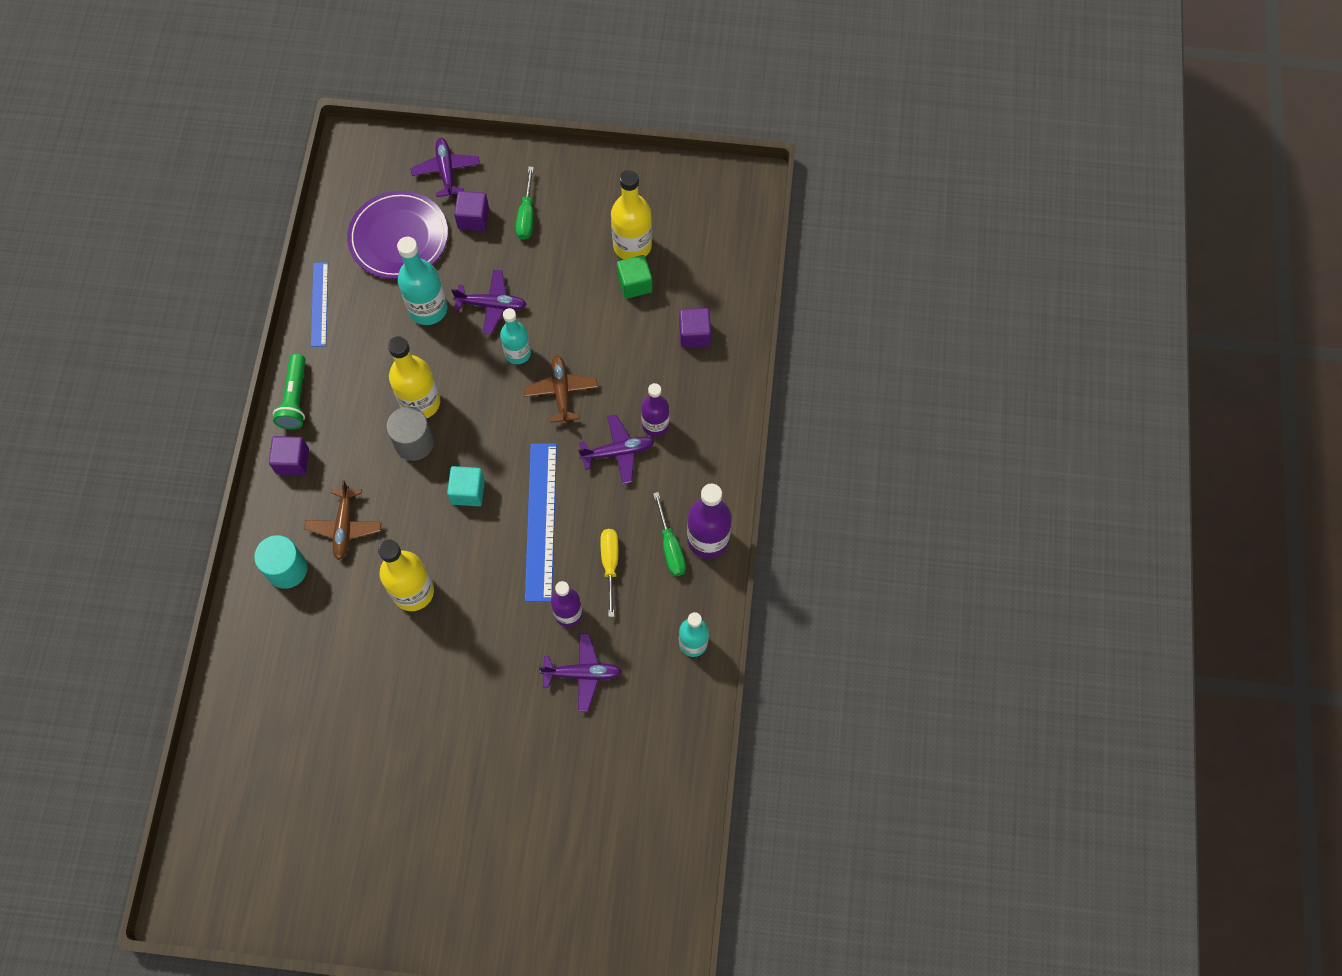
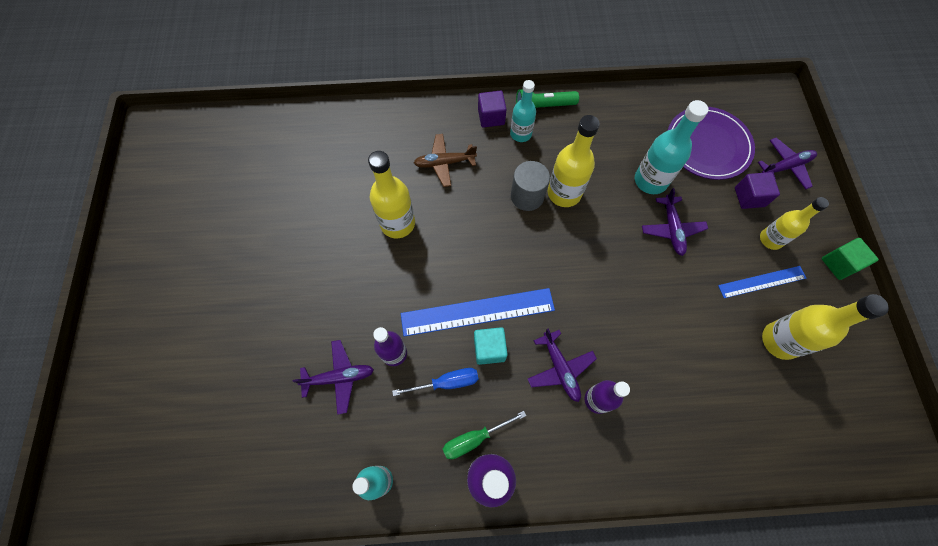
camera: 80 degrees right, 0 degrees up
turquoise cylinder [254,535,308,589] -> none
blue ruler [311,262,328,347] -> blue ruler moved to [718,266,806,298]
turquoise cube [447,466,485,506] -> turquoise cube moved to [474,327,508,365]
turquoise bottle [500,308,531,364] -> turquoise bottle moved to [510,80,536,142]
green screwdriver [516,167,534,240] -> yellow bottle [760,197,829,250]
brown plane [524,356,598,424] -> none
purple plane [539,633,622,711] -> purple plane turned 90 degrees counterclockwise [293,340,374,415]
yellow screwdriver [600,529,618,617] -> blue screwdriver [392,368,479,396]
green cube [617,255,652,299] -> green cube moved to [822,238,879,280]
purple cube [679,308,711,348] -> none

